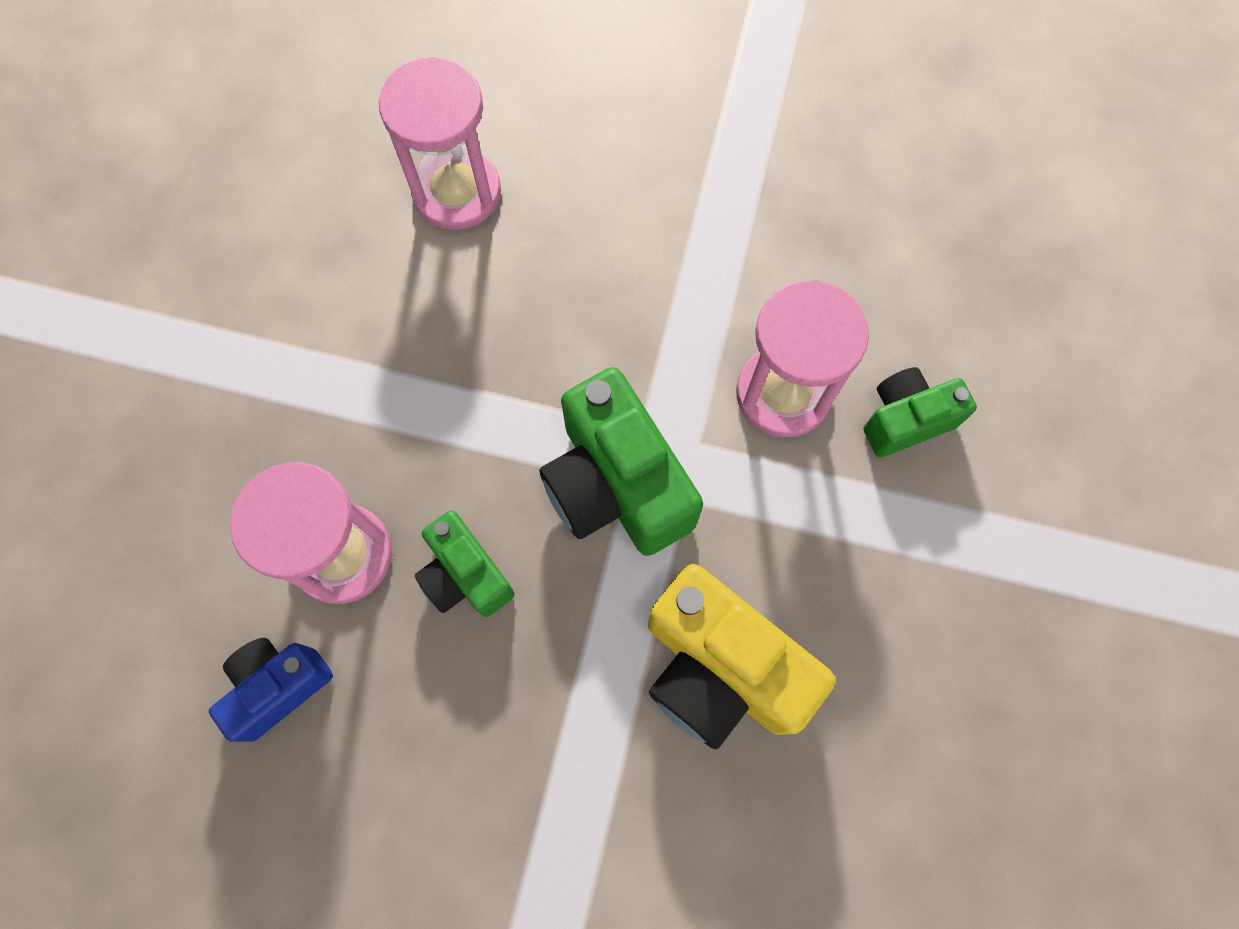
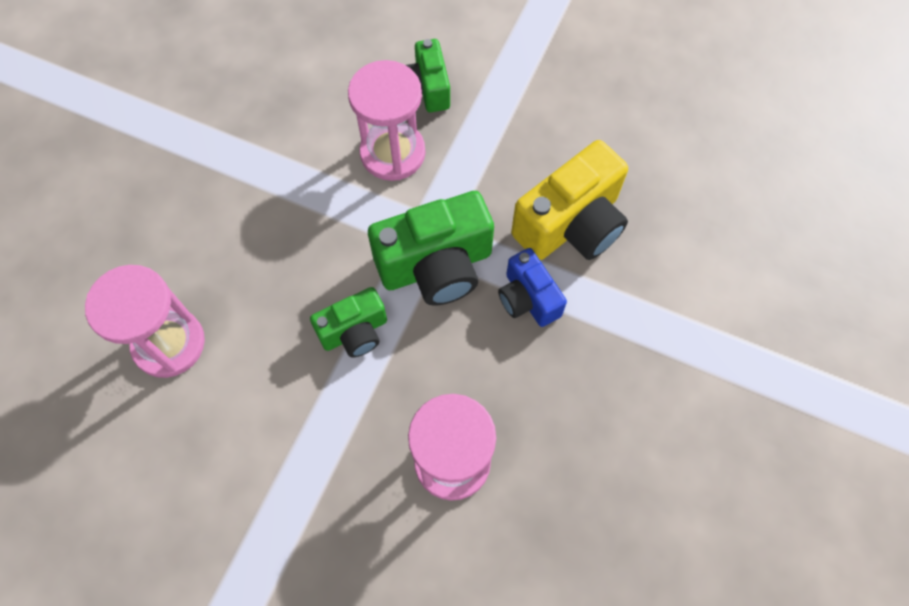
camera: 80 degrees left, 5 degrees down
blue camera [209,638,333,742] -> blue camera moved to [498,248,567,327]
green camera [415,511,515,617] -> green camera moved to [310,287,387,358]

